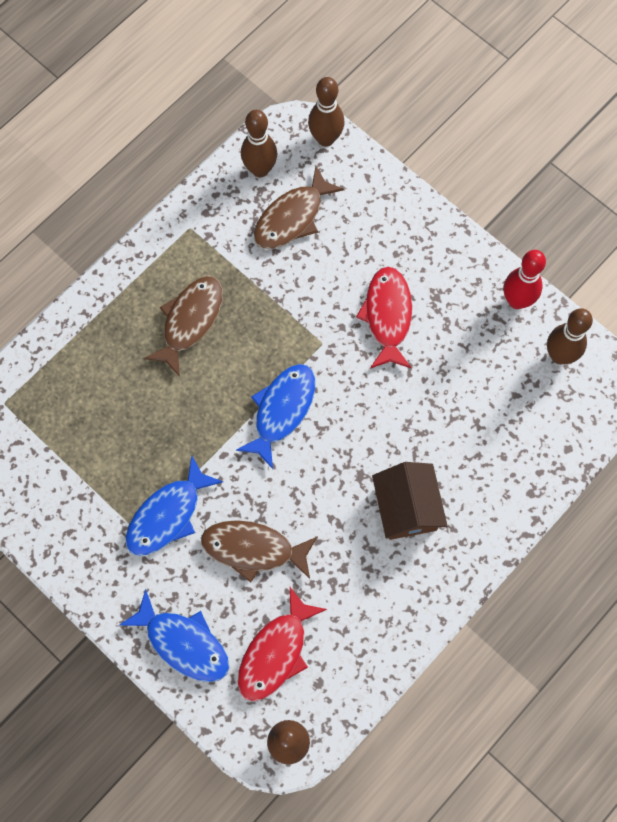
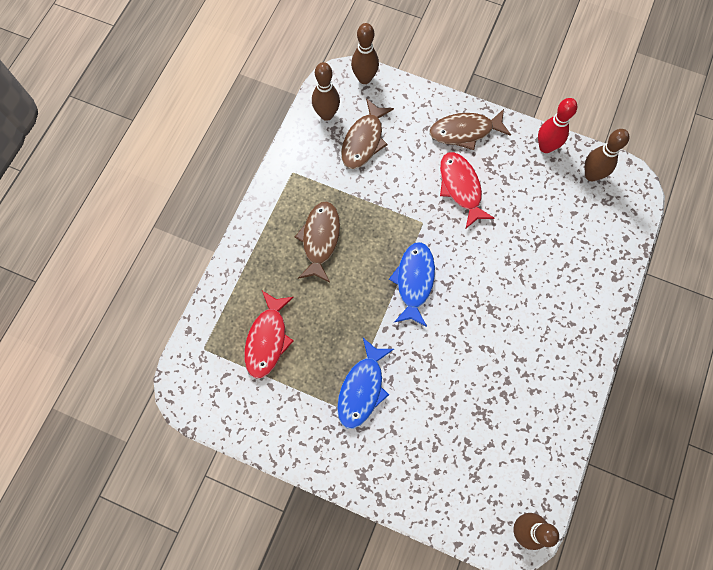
camera: 20 degrees left, 0 degrees up
blue fish [119,589,229,682] -> none
brown fish [201,520,318,583] -> brown fish moved to [429,109,511,150]
red fish [238,587,327,701] -> red fish moved to [244,291,294,379]
brown house [372,462,447,540] -> none

